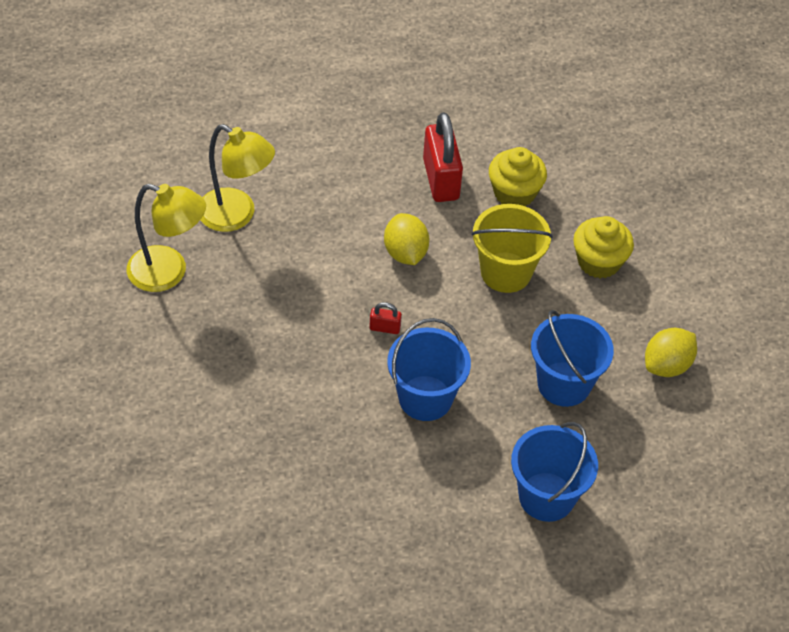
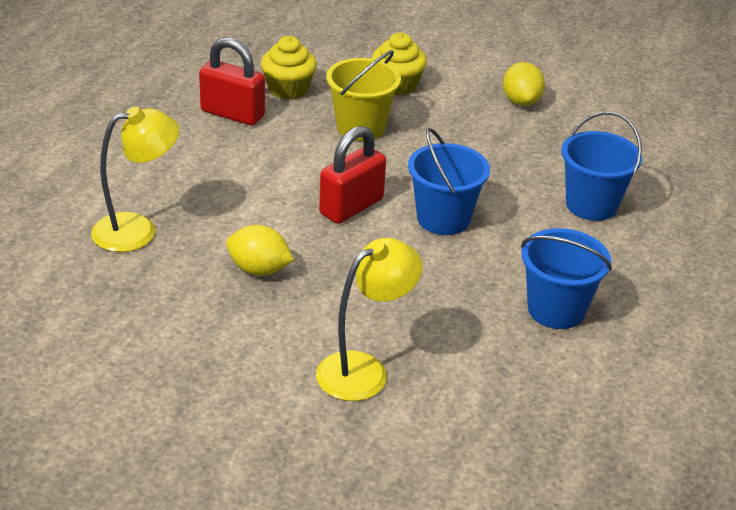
camera: 55 degrees left, 15 degrees down
yellow lamp [127,184,206,292] -> yellow lamp moved to [316,238,423,401]
red padlock [370,302,402,334] -> red padlock [319,126,386,224], size x2.24
yellow lemon [384,213,429,265] -> yellow lemon moved to [226,225,294,276]
blue bucket [531,310,614,407] -> blue bucket moved to [521,228,612,329]

